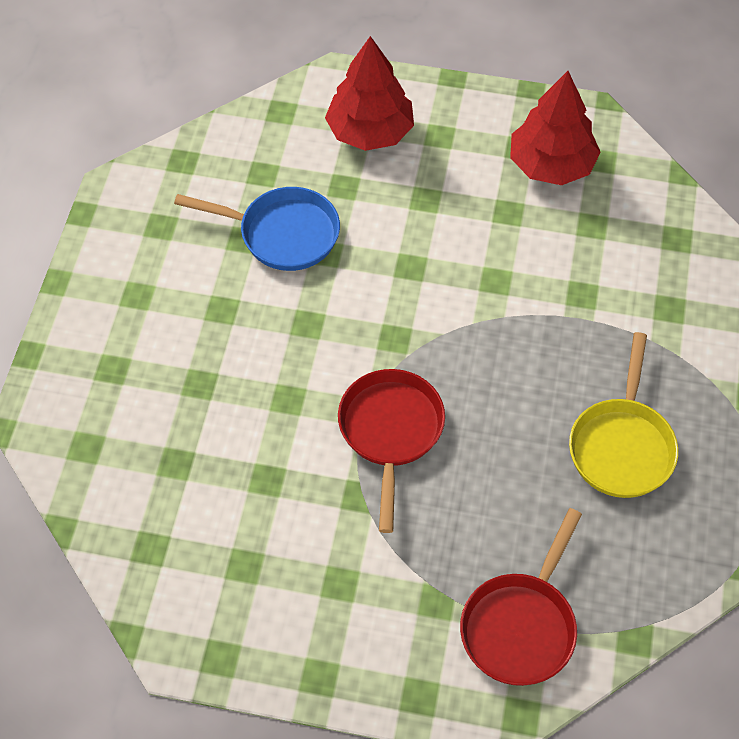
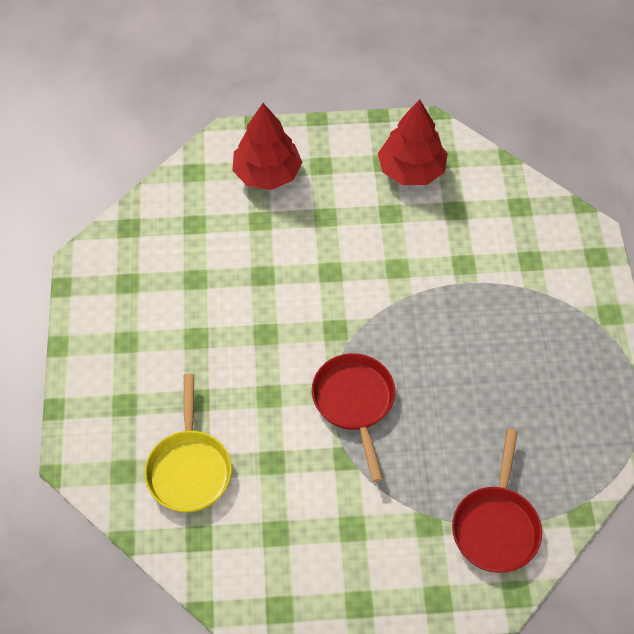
camera: 15 degrees left, 0 degrees up
blue pan [174,187,340,271] -> none
yellow pan [569,332,678,498] -> yellow pan moved to [144,374,232,512]

